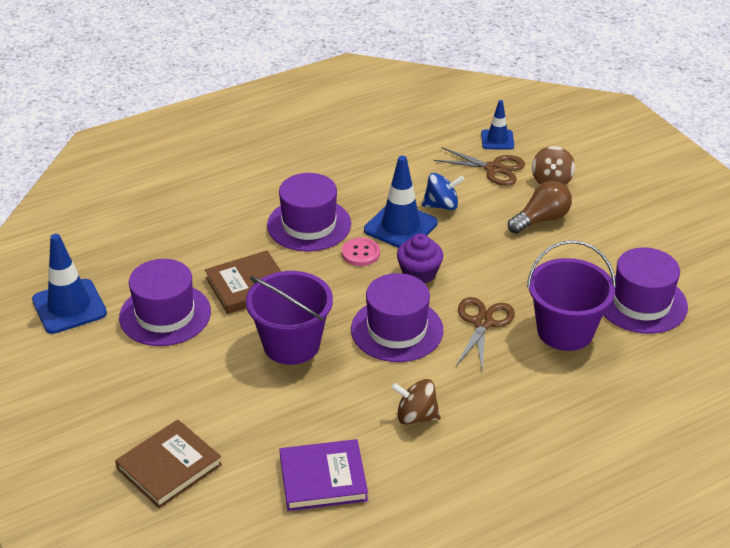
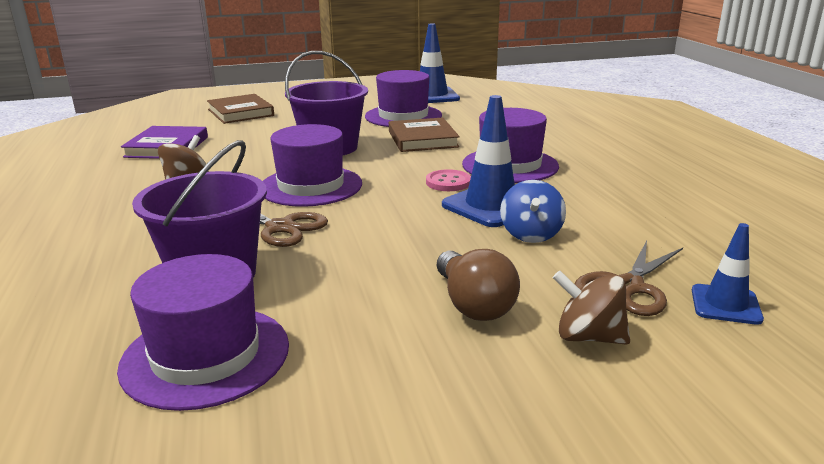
camera: 105 degrees right, 15 degrees down
purple cupcake [397,234,443,283] -> none

